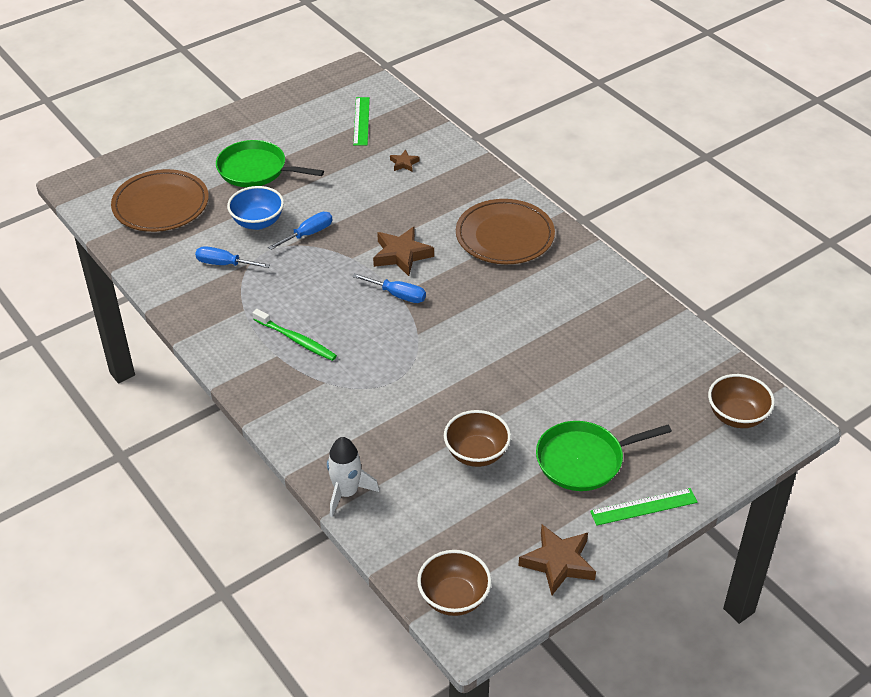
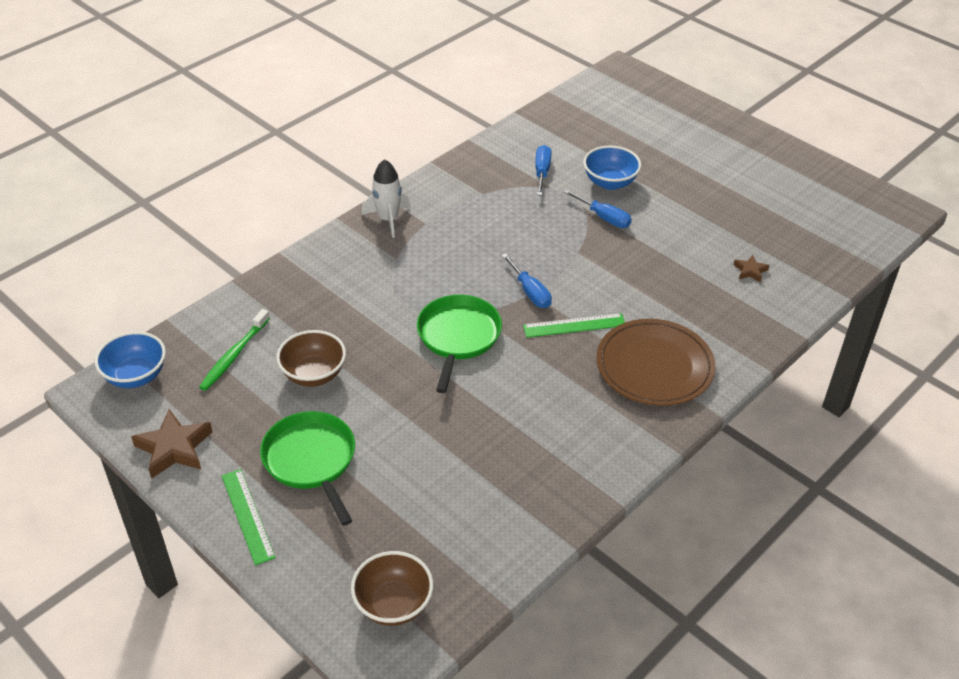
camera: 80 degrees right, 0 degrees up
brown plate [111,169,209,232] -> none
green pan [216,140,324,187] -> green pan moved to [417,295,502,393]
green toothbrush [253,309,337,361] -> green toothbrush moved to [199,309,270,391]
white rocket [327,437,380,517] -> white rocket moved to [361,159,410,238]
blue screwdriver [352,273,426,303] -> blue screwdriver turned 45 degrees counterclockwise [501,254,552,308]
green ruler [353,97,370,146] -> green ruler moved to [523,313,625,338]
brown star [373,227,434,276] -> none
brown bowl [417,550,492,616] -> blue bowl [95,331,166,388]

